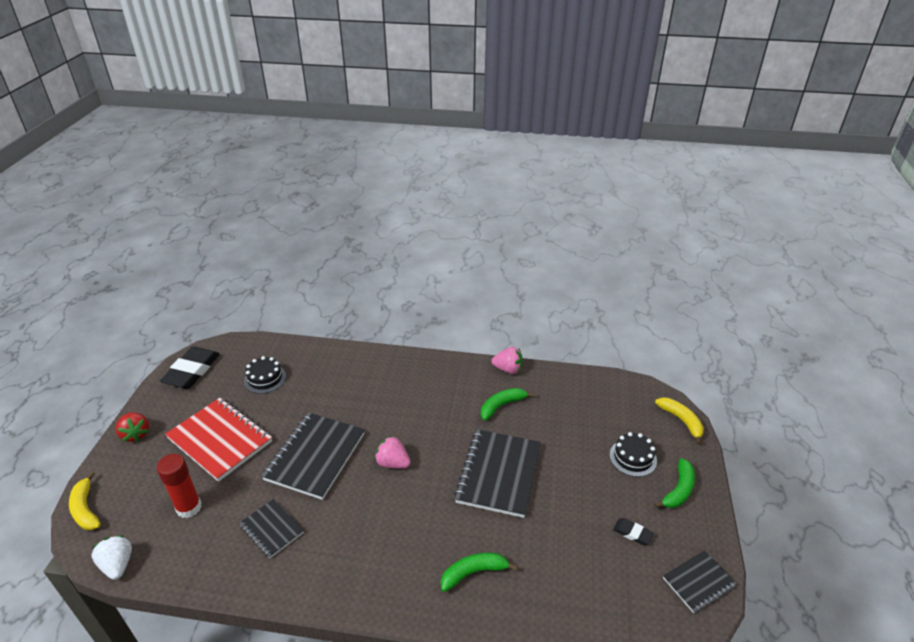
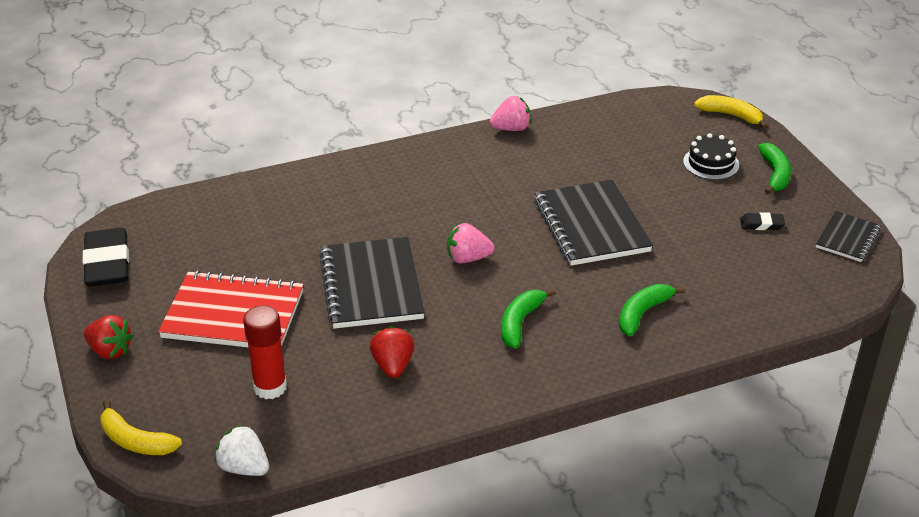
camera: 30 degrees left, 0 degrees up
black notebook [239,499,304,558] -> red strawberry [370,326,414,378]
black cake [244,356,286,394] -> none
green banana [481,388,535,421] -> green banana moved to [501,289,556,348]

